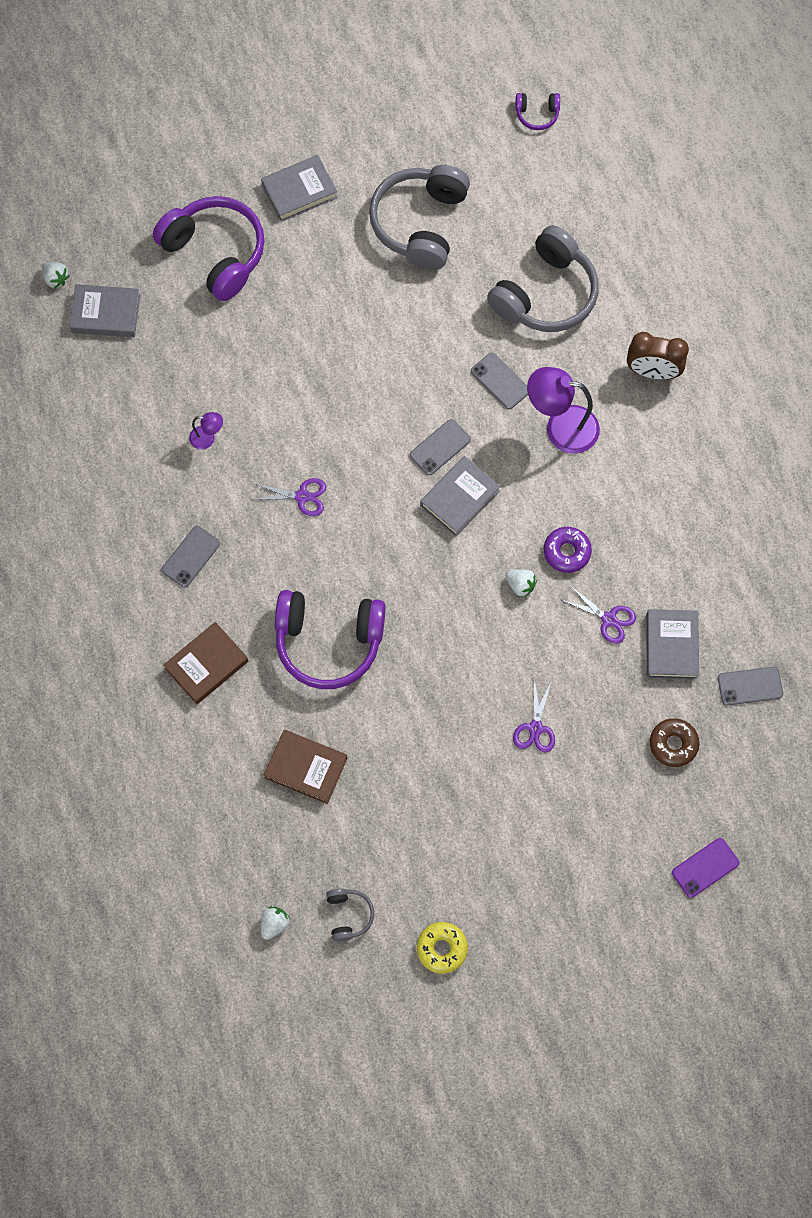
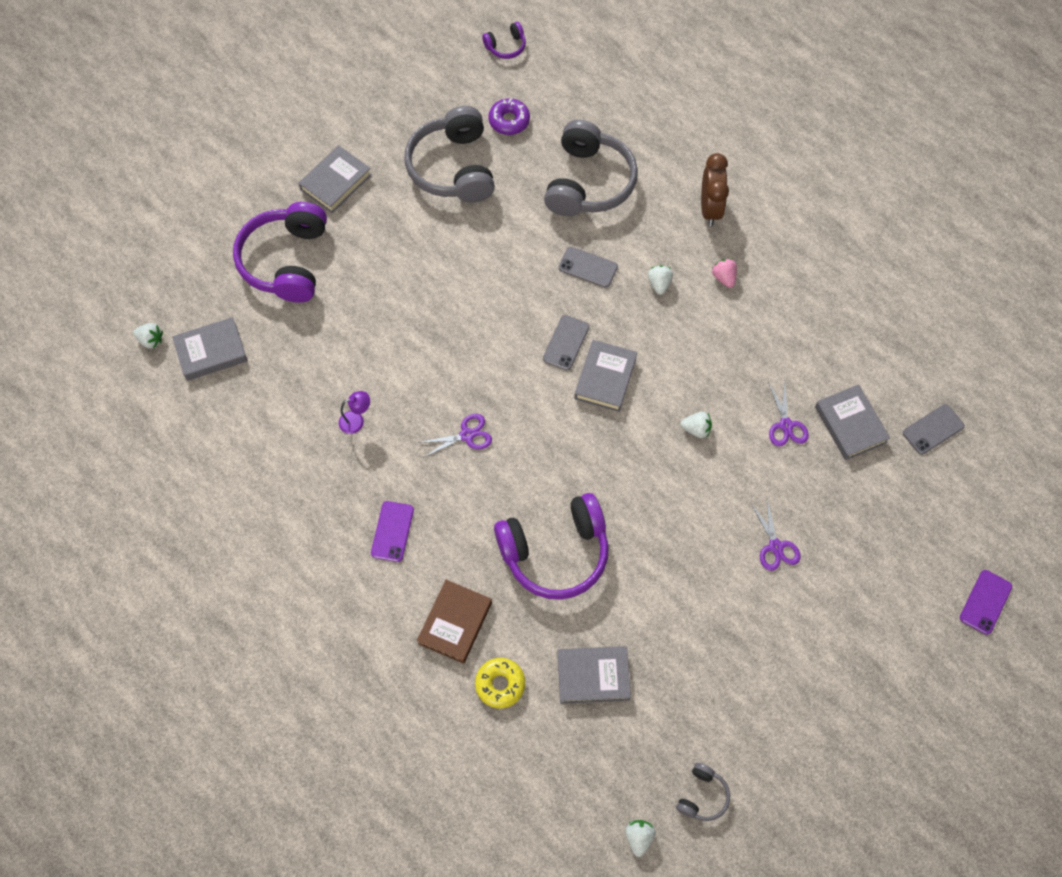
camera: 25 degrees left, 5 degrees down
purple headphones [153,196,265,301] -> purple headphones turned 105 degrees counterclockwise [233,202,327,303]
grey phone [162,526,220,587] -> purple phone [371,501,414,562]
brown book [264,730,347,804] -> grey book [557,646,631,704]
grey headphones [326,889,374,942] -> grey headphones turned 60 degrees clockwise [676,763,730,821]
yellow donut [417,922,468,974] -> yellow donut moved to [475,658,525,708]
purple lamp [527,367,600,454] -> white strawberry [648,265,673,295]
purple donut [544,527,592,573] -> purple donut moved to [489,98,530,135]
purple scissors [562,587,636,644] -> purple scissors turned 75 degrees clockwise [768,382,809,446]
brown clock [627,332,689,380] -> brown clock turned 75 degrees counterclockwise [701,153,729,226]
brown donut [650,718,700,767] -> none
none -> pink strawberry [712,259,737,288]

